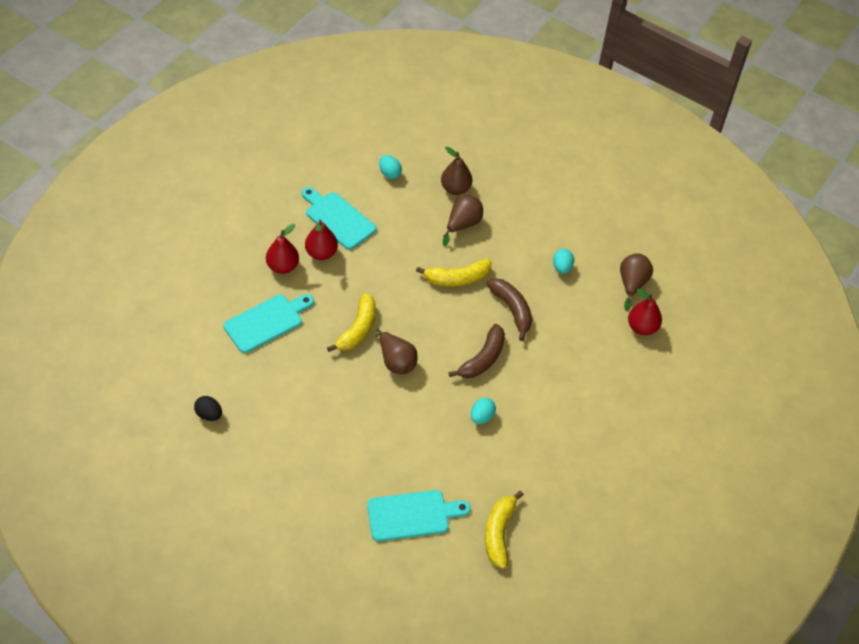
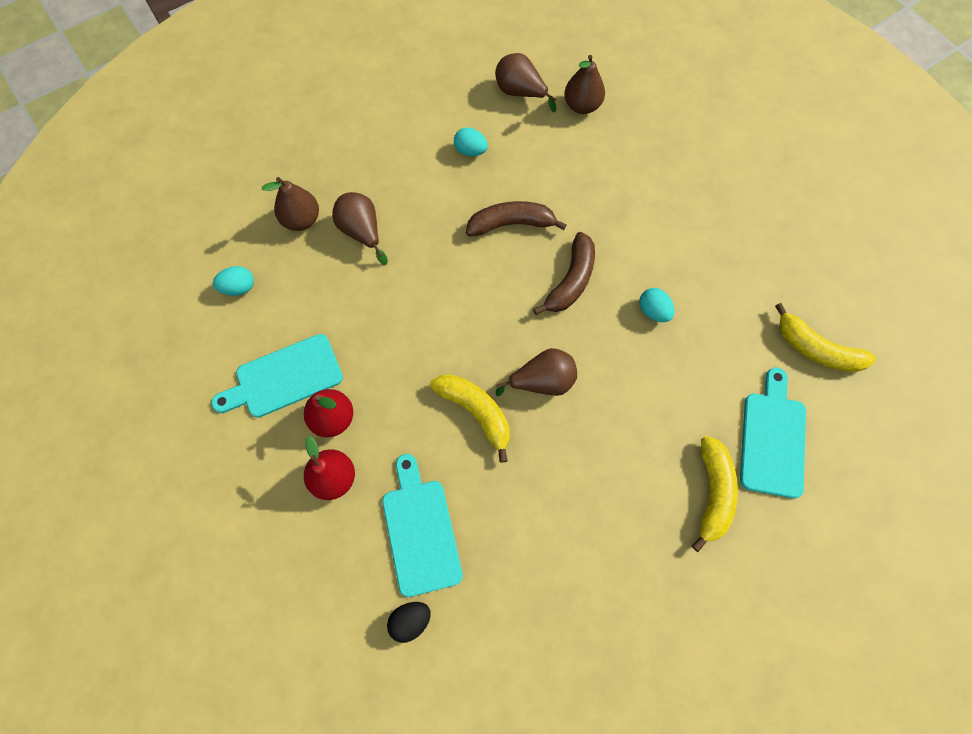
camera: 65 degrees left, 15 degrees up
black egg [194,396,222,421] -> black egg moved to [387,602,431,643]
yellow banana [416,259,492,286] -> yellow banana moved to [692,436,738,552]
brown banana [449,324,505,378] -> brown banana turned 60 degrees clockwise [533,232,595,315]
red pear [628,289,662,335] -> brown pear [564,55,605,114]

